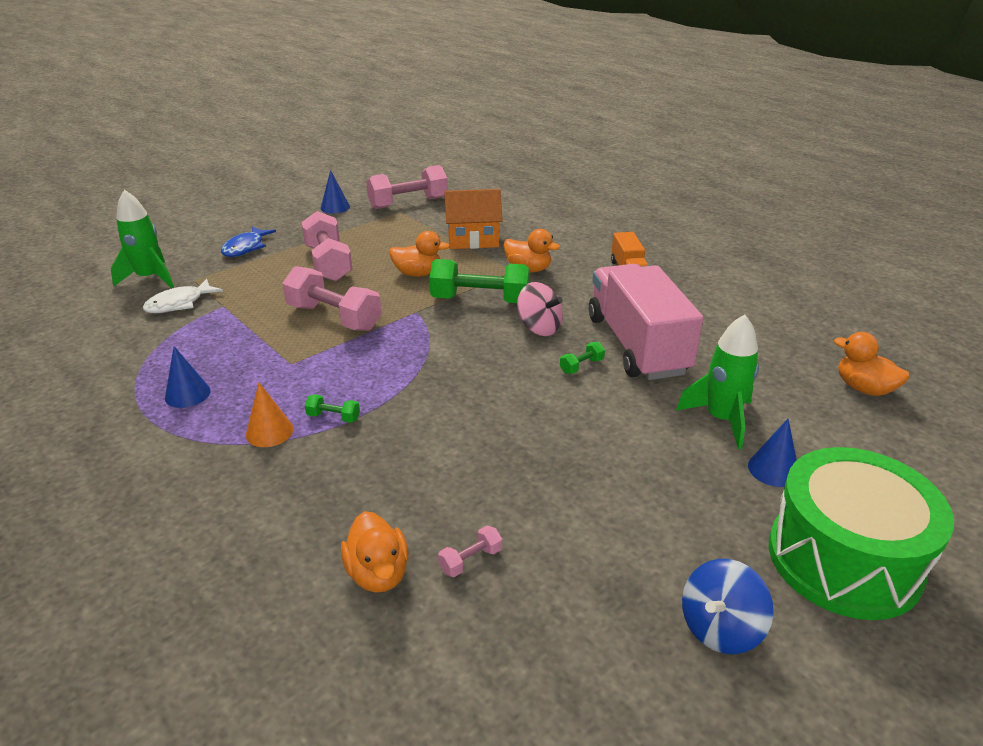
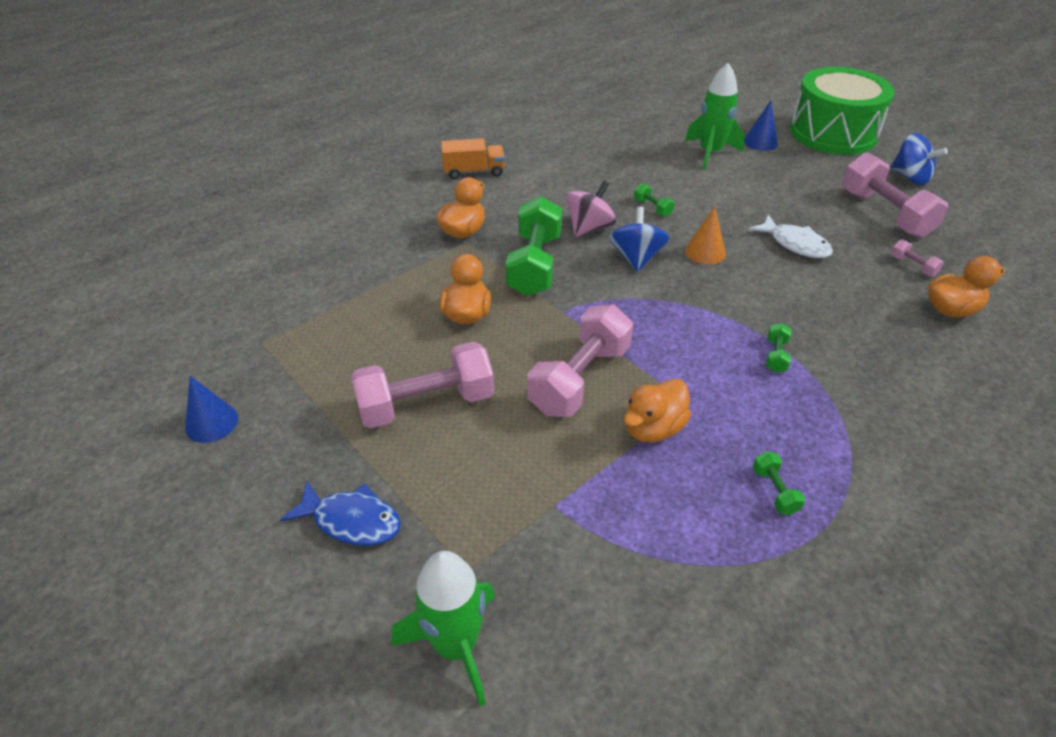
camera: 90 degrees left, 10 degrees up
white fish [143,279,223,313] -> white fish moved to [749,214,833,258]
blue cone [165,346,211,408] -> green dumbbell [753,451,805,515]
orange cone [246,383,293,447] -> orange cone moved to [685,206,726,264]
pink dumbbell [366,165,448,209] -> pink dumbbell moved to [842,152,949,238]
orange house [444,189,503,249] -> none
pink truck [589,264,704,380] -> none
orange duck [834,332,909,396] -> orange duck moved to [624,379,691,443]
none -> blue spinning top [609,206,669,272]

